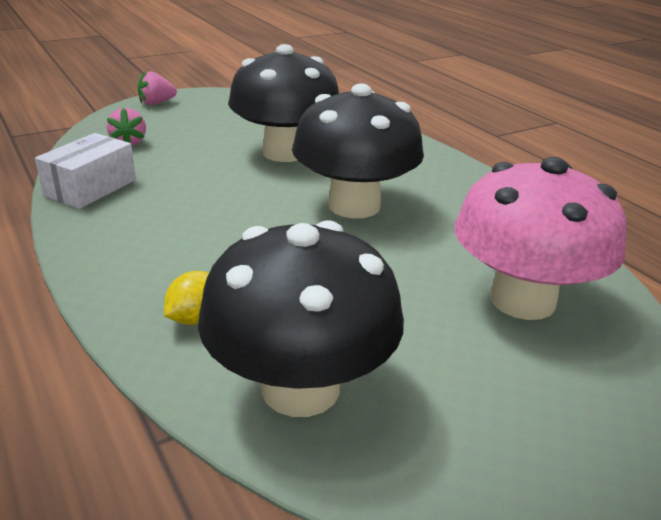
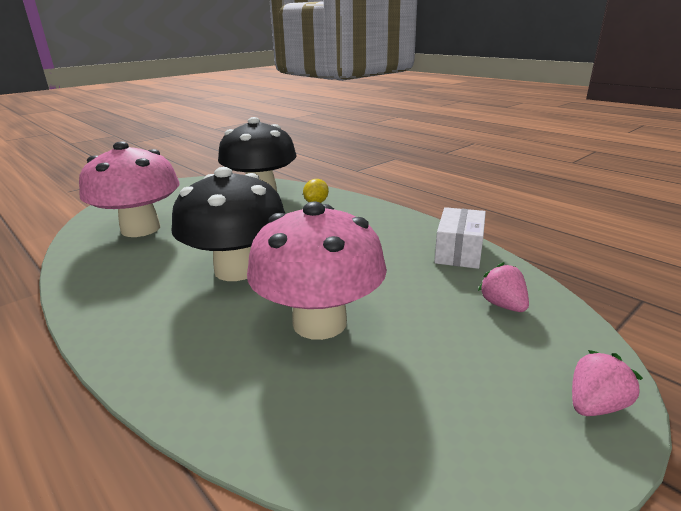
camera: 170 degrees right, 5 degrees down
black mushroom [228,44,339,162] -> pink mushroom [247,202,387,340]

